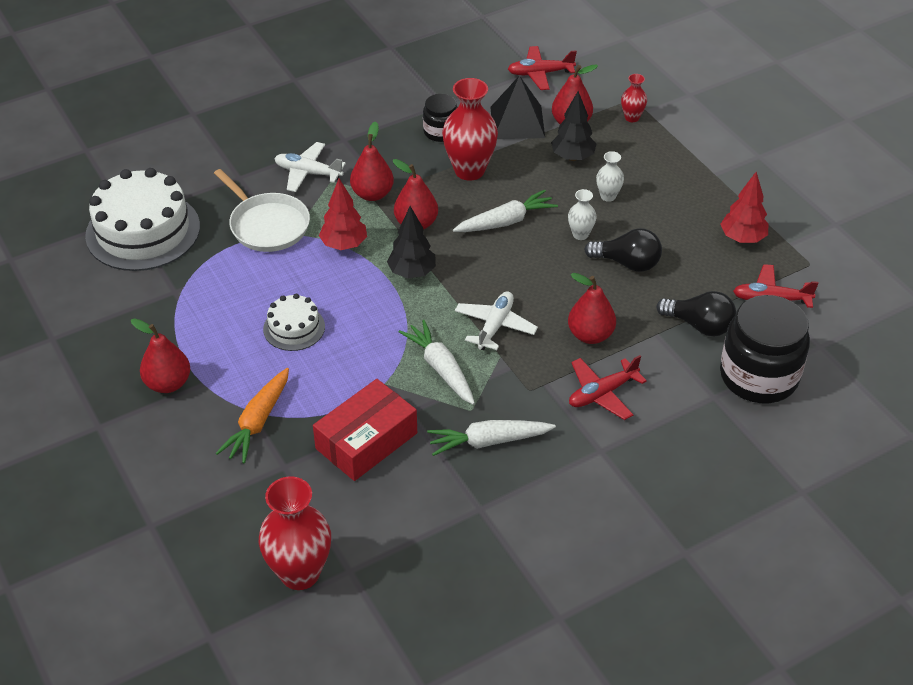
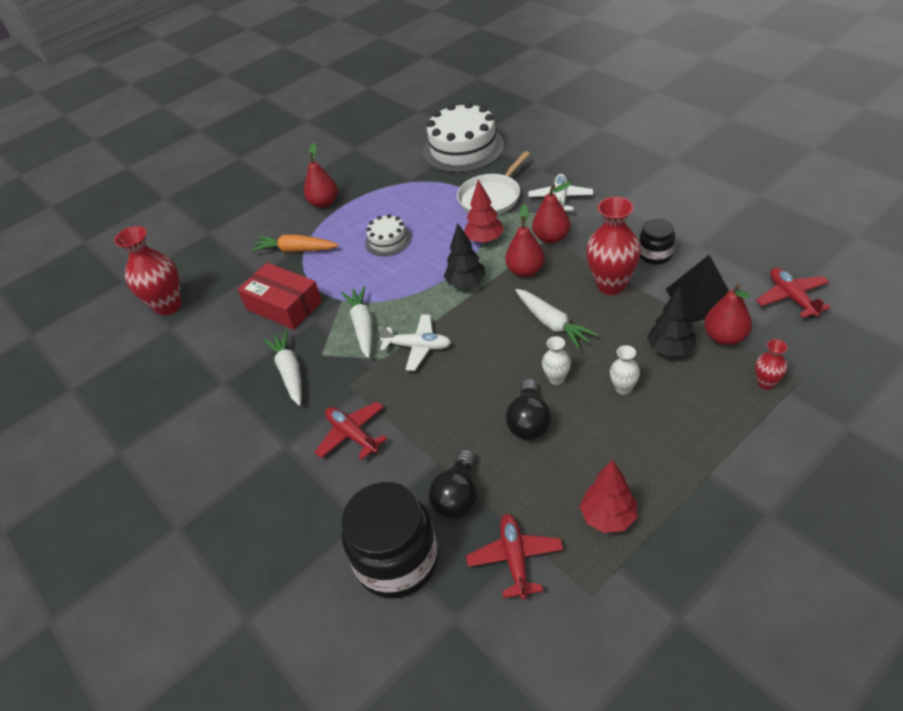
camera: 85 degrees right, 0 degrees up
white carrot [399,320,475,405] -> white carrot turned 60 degrees counterclockwise [341,286,373,358]
red pear [568,273,616,344] -> none

